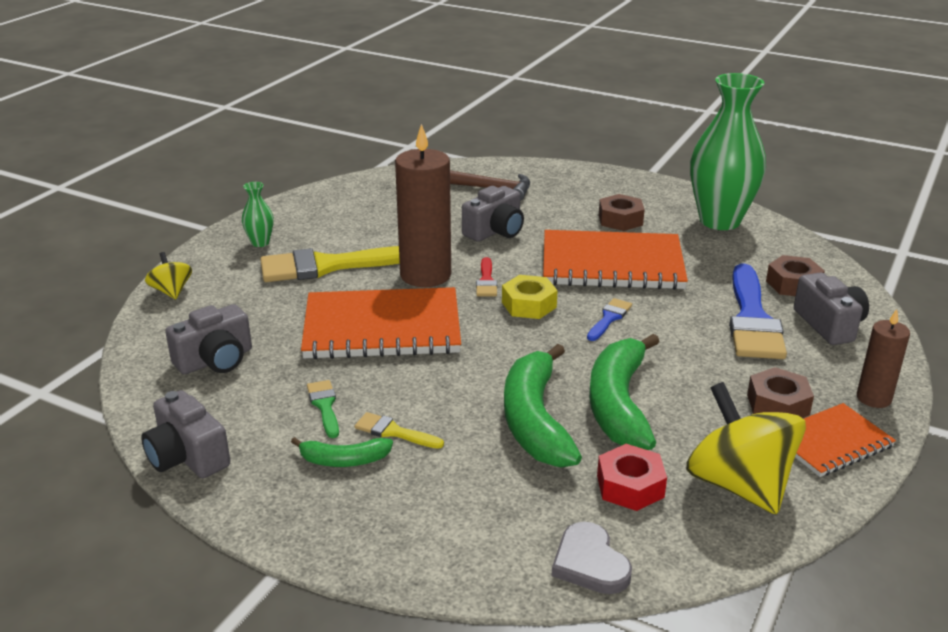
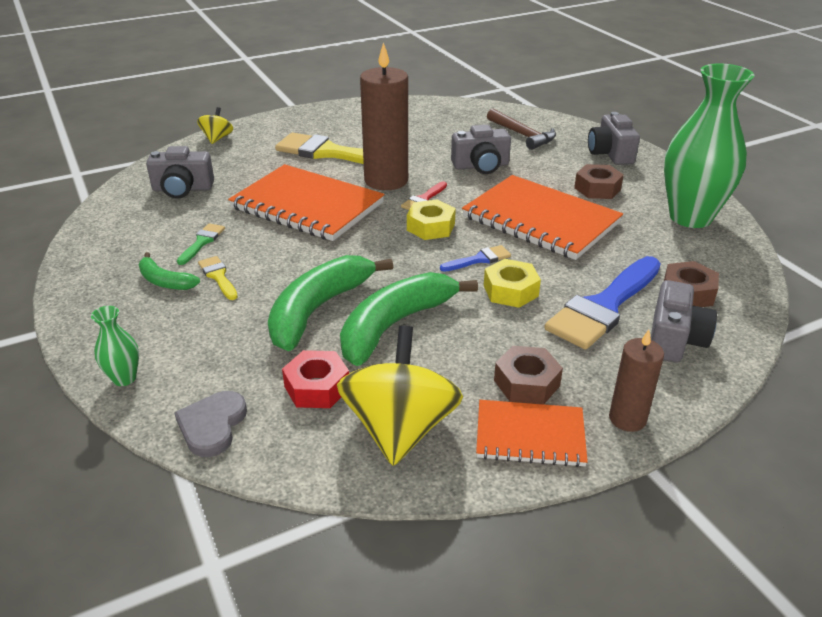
camera: 35 degrees right, 5 degrees up
grey camera [141,390,231,478] -> grey camera moved to [588,112,640,165]
green vase [242,182,274,247] -> green vase moved to [91,306,139,386]
none -> yellow nut [484,259,541,308]

